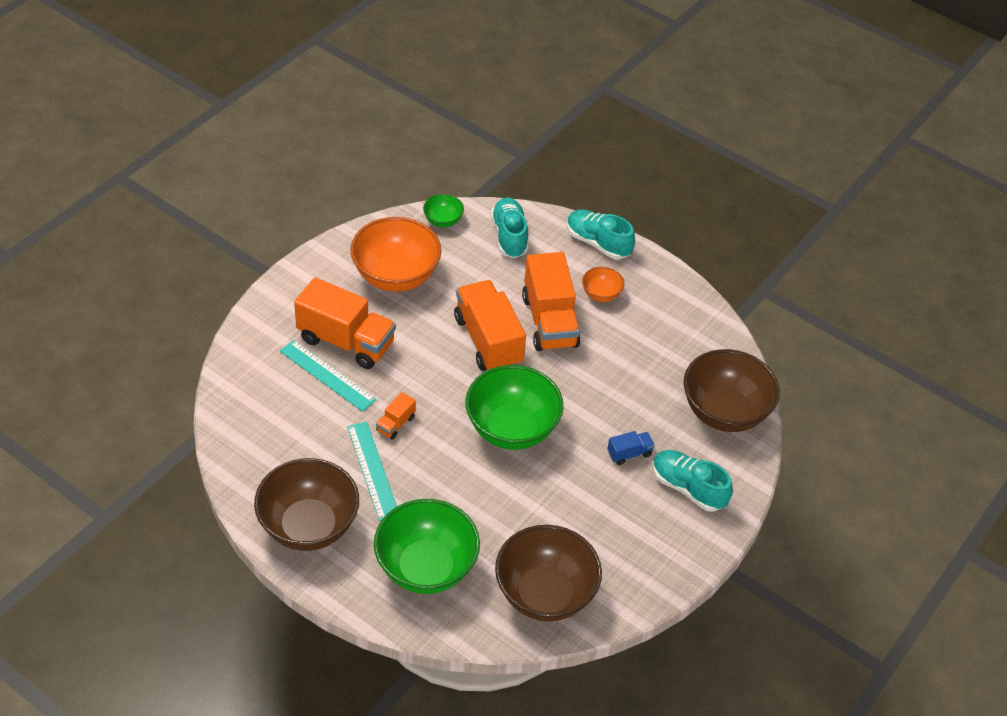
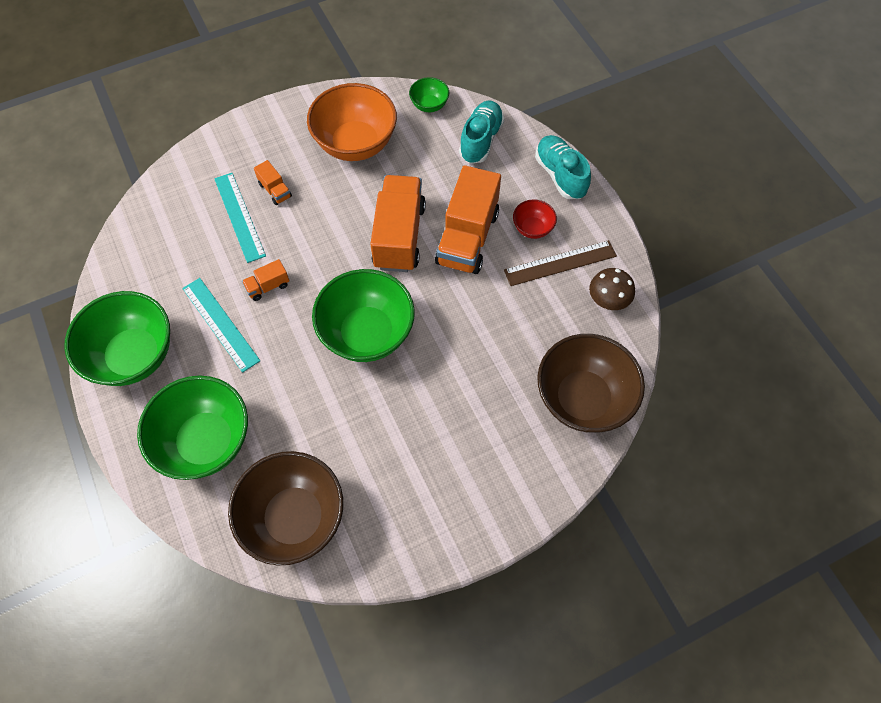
camera: 30 degrees right, 15 degrees up
brown bowl [254,458,359,551] -> green bowl [64,291,170,386]
orange truck [294,277,396,369] -> orange truck [254,160,292,205], size x0.44
turquoise ruler [347,422,397,521] -> turquoise ruler turned 45 degrees counterclockwise [182,278,260,373]
orange bowl [582,267,624,302] -> red bowl [513,199,557,239]
blue truck [607,431,655,465] -> none
turquoise shoe [653,450,733,512] -> none
none -> brown ruler [504,240,617,286]
none -> brown mushroom [589,268,635,310]

